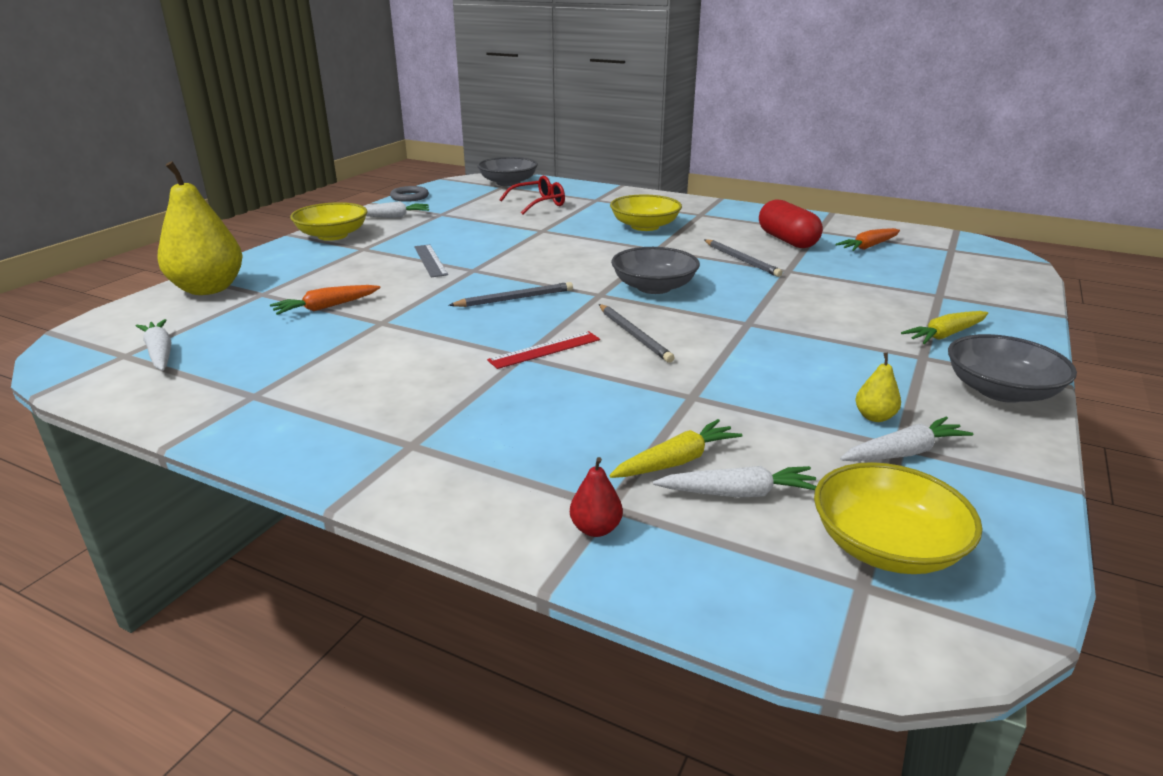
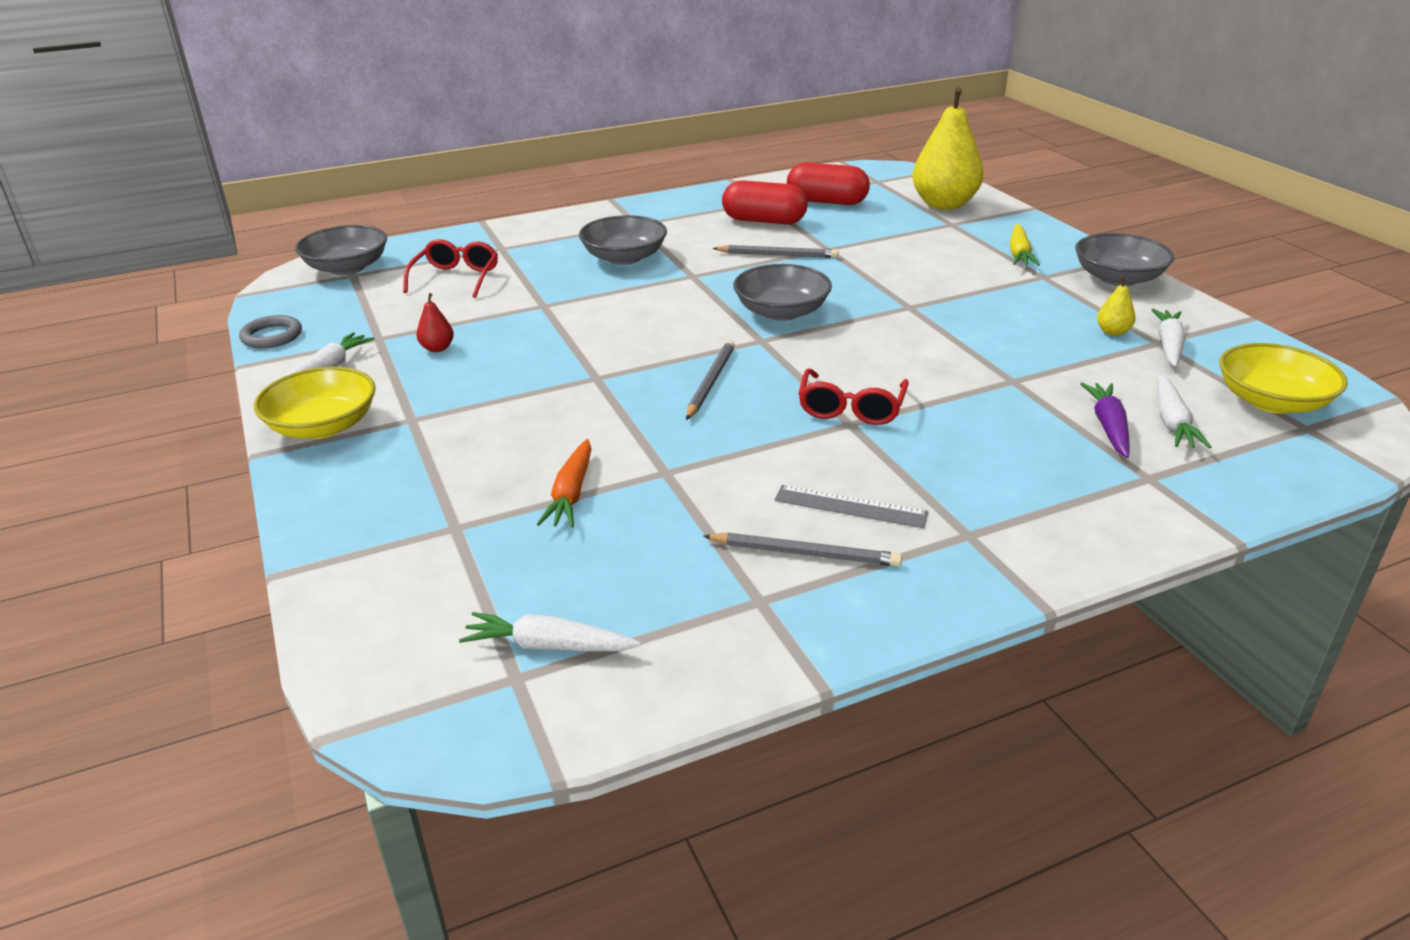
camera: 50 degrees left, 5 degrees up
yellow pear [157,161,243,295] -> yellow pear moved to [912,87,984,210]
grey ruler [414,244,448,277] -> grey ruler moved to [775,485,928,528]
red ruler [487,331,600,369] -> red glasses [798,368,909,425]
red pear [570,457,623,537] -> red pear moved to [416,293,454,352]
grey pencil [599,304,674,363] -> grey pencil moved to [703,533,902,567]
yellow carrot [609,419,743,478] -> purple carrot [1080,383,1130,458]
yellow bowl [610,195,682,231] -> grey bowl [579,215,667,265]
white carrot [653,466,817,497] -> white carrot turned 150 degrees clockwise [1157,375,1211,449]
orange carrot [835,228,900,251] -> red capsule [787,162,870,205]

